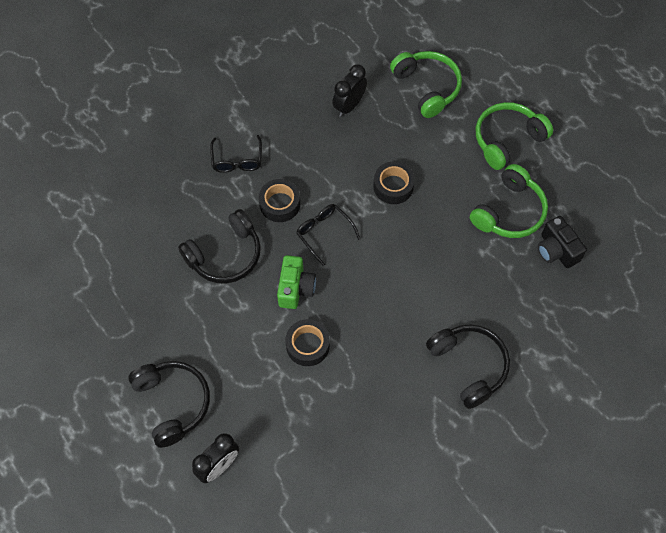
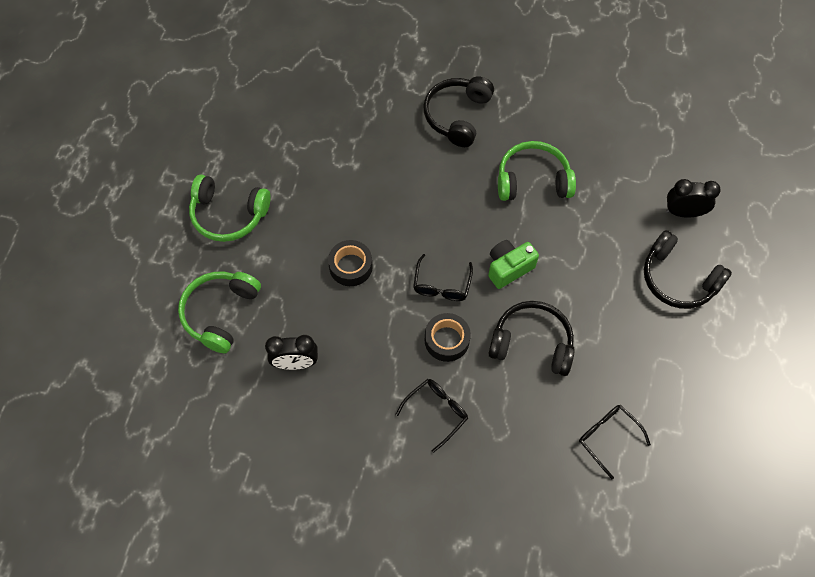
camera: 130 degrees left, 0 degrees up
black headphones [128,361,210,448] -> black headphones turned 75 degrees counterclockwise [644,230,732,309]
black tape [285,319,330,366] -> none
green headphones [470,164,548,238] -> green headphones moved to [498,141,576,201]
black camera [538,216,587,268] -> none
none -> black glasses [579,405,651,479]

